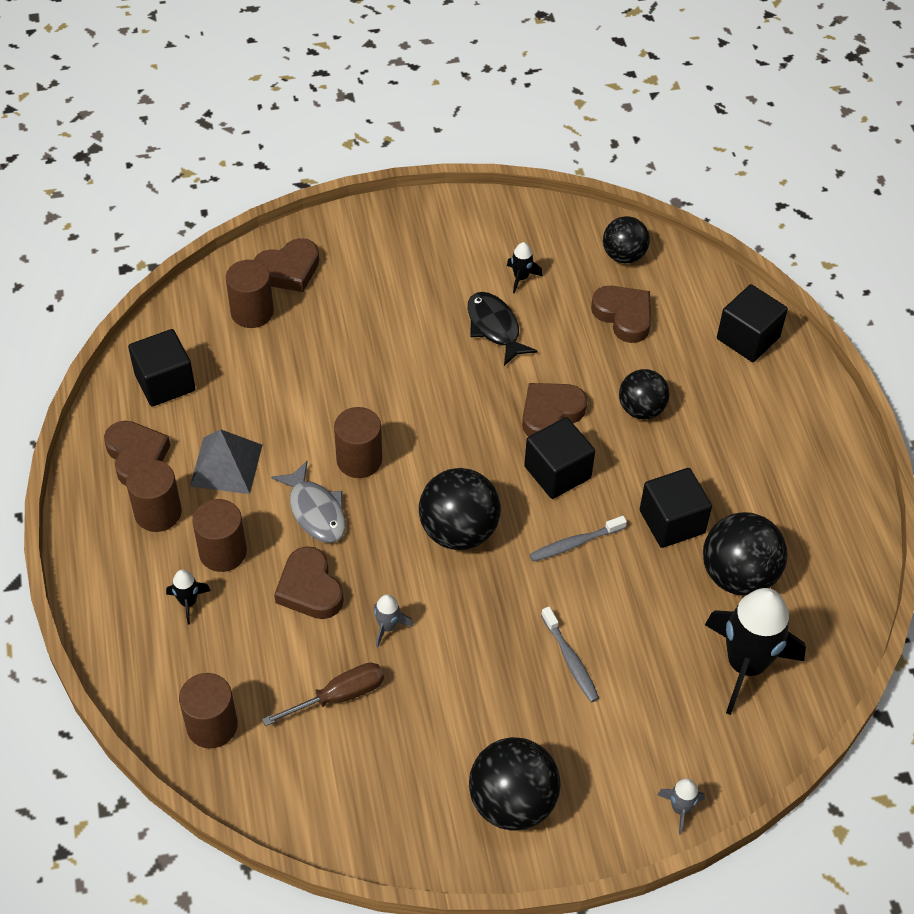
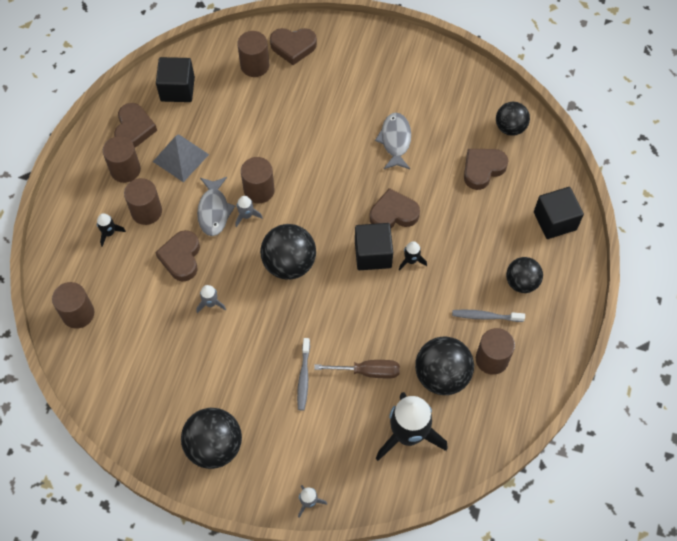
camera: 30 degrees right, 10 degrees up
brown screwdriver [262,663,384,726] -> brown screwdriver moved to [314,360,400,379]
black fish [468,292,537,366] -> grey fish [375,113,411,169]
black rocket [507,242,543,294] -> black rocket moved to [399,241,427,271]
grey toothbrush [529,516,627,562] -> grey toothbrush moved to [452,310,525,322]
brown heart [591,286,651,343] -> brown heart turned 120 degrees counterclockwise [464,149,508,190]
black ball [619,369,669,419] -> black ball moved to [506,257,543,293]
black cube [640,468,712,548] -> none
none -> grey rocket [236,196,263,227]
none -> brown cylinder [476,328,515,375]

